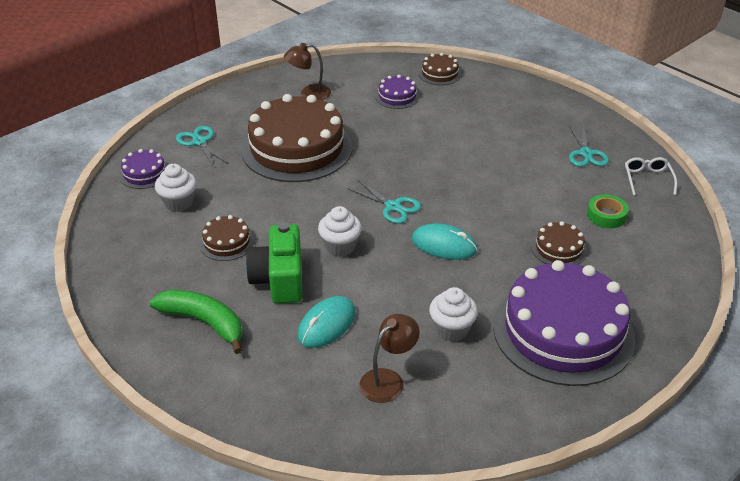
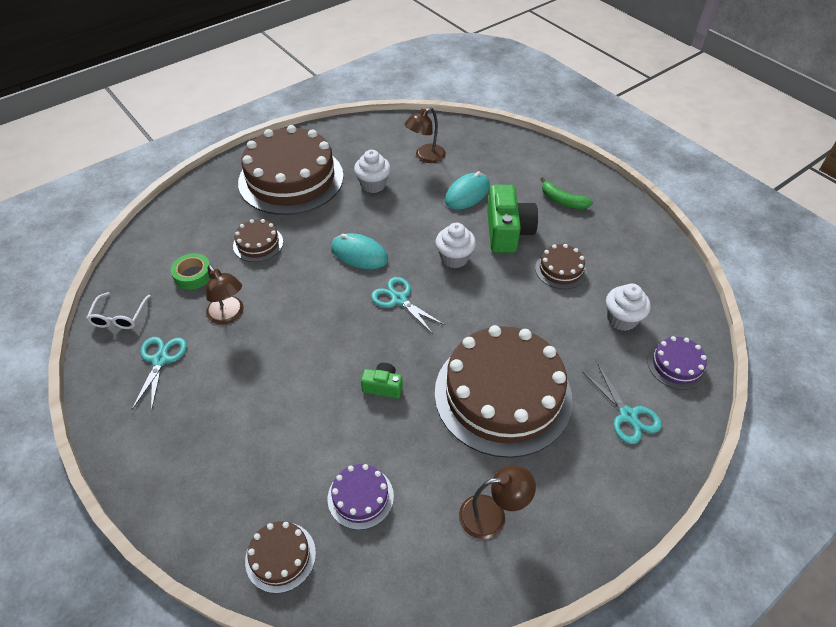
camera: 175 degrees left, 10 degrees up
green banana [150,290,242,354] -> green banana [541,177,593,209], size x0.65
purple cake [493,260,636,386] -> brown cake [238,125,344,215]
none -> brown lamp [206,265,244,324]
none -> green camera [361,363,403,398]

